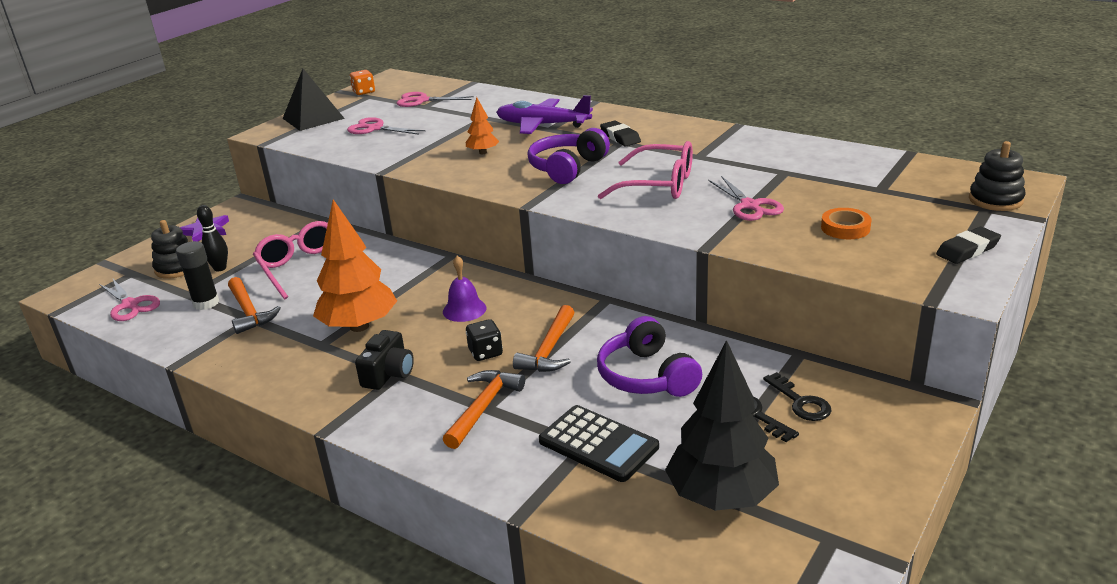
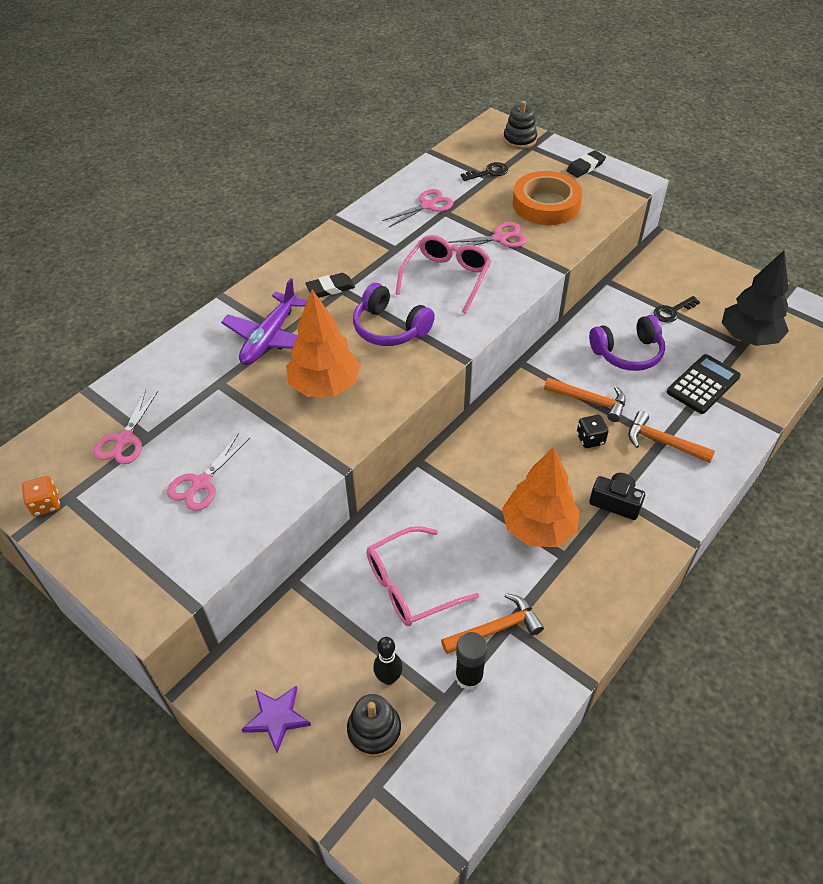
camera: 85 degrees left, 20 degrees up
pink scissors [99,279,160,321] -> pink scissors moved to [382,189,453,228]
black pyramid [283,69,345,131] -> none
purple bell [443,256,487,322] -> none
orange tree [466,97,499,154] -> orange tree [286,290,361,397], size x2.04
black key [763,372,832,421] -> black key moved to [461,162,508,181]
orange tape [821,208,871,239] -> orange tape [513,171,582,225], size x2.04
black eraser [936,227,1001,264] -> black eraser turned 75 degrees clockwise [566,150,606,178]

